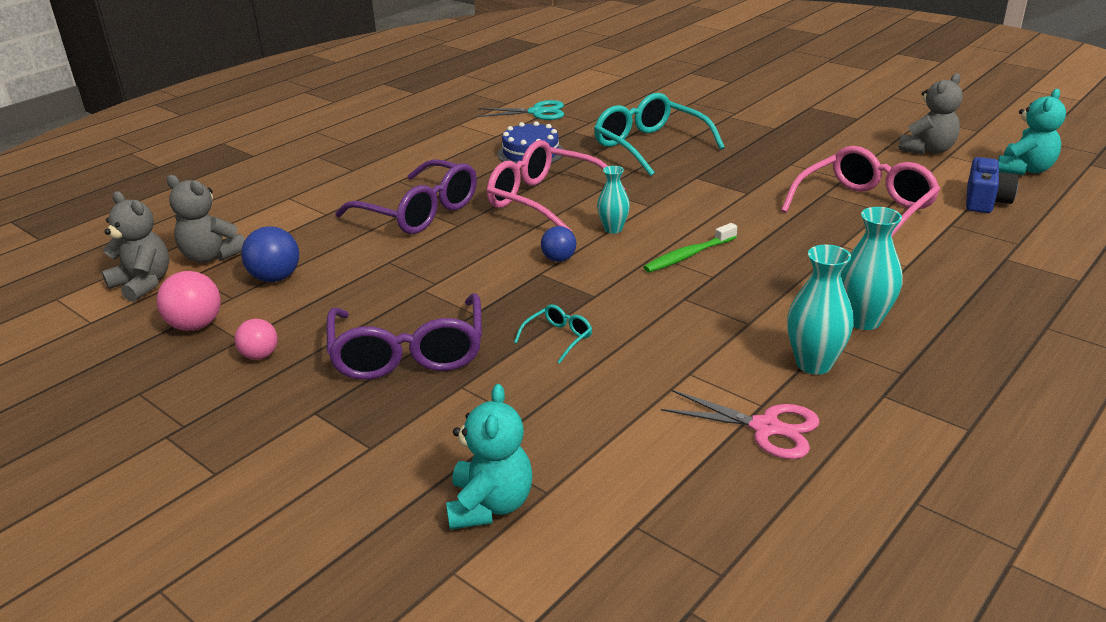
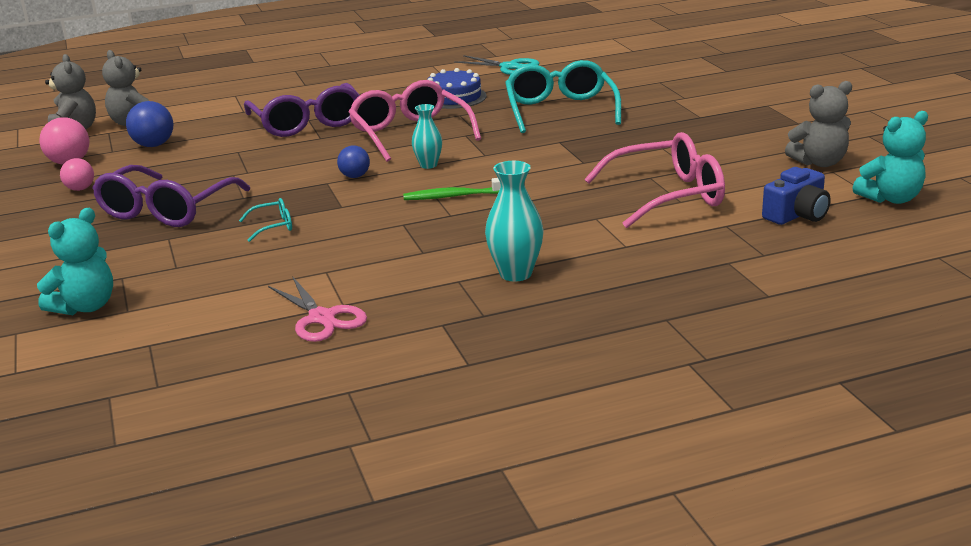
camera: 30 degrees right, 5 degrees down
turquoise vase [787,245,854,374] -> none

